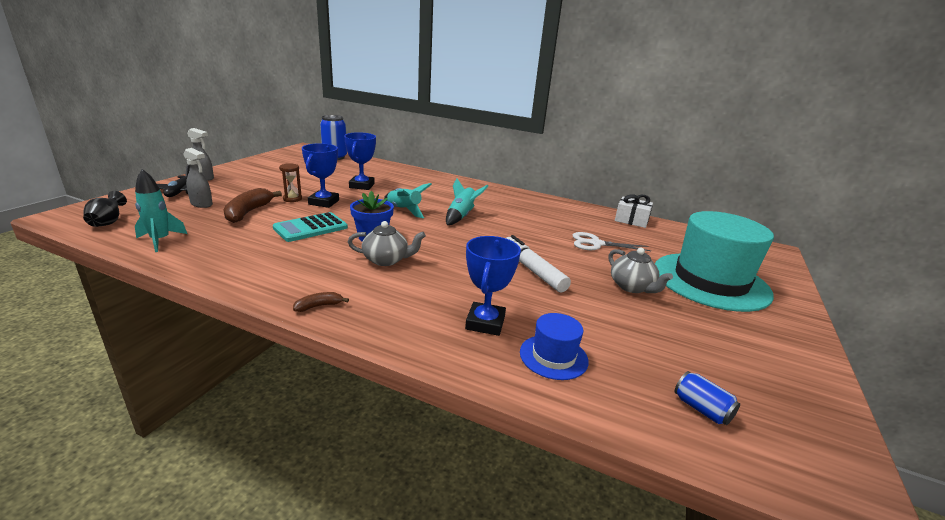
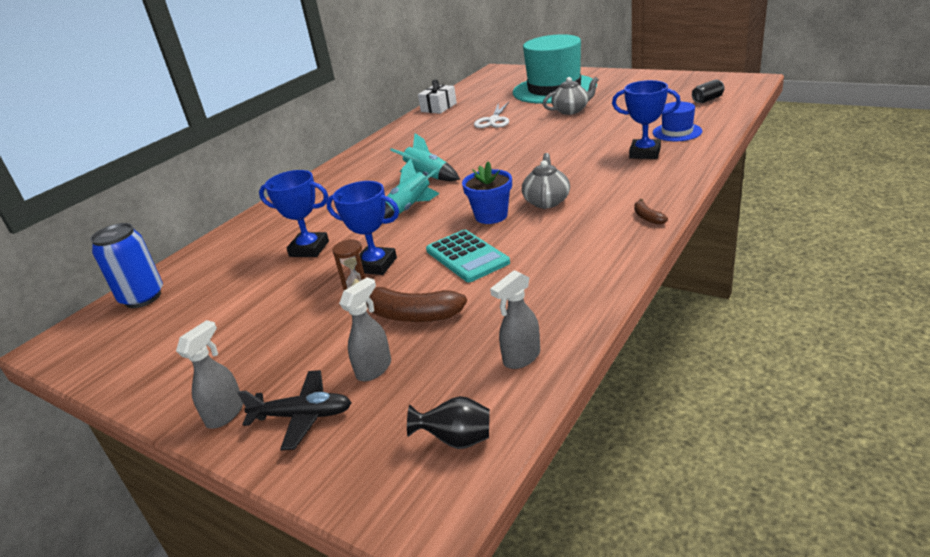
camera: 75 degrees left, 5 degrees up
turquoise rocket [135,169,187,252] -> grey spray bottle [490,270,540,369]
white marker [506,235,571,292] -> none
blue can [674,371,740,425] -> black can [692,79,724,103]

